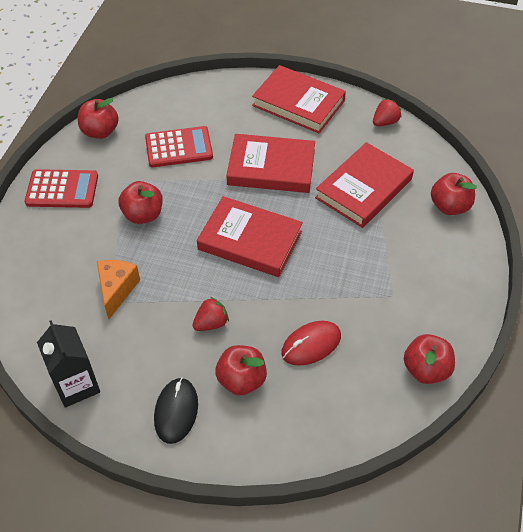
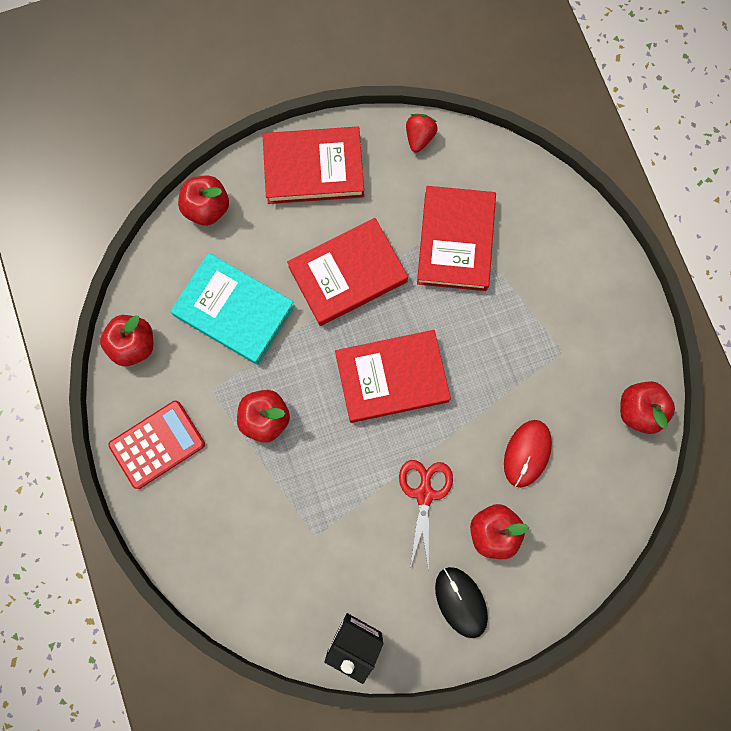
camera: 35 degrees left, 25 degrees up
orange cheese [97,260,140,319] -> none
red calculator [145,126,213,167] -> turquoise book [170,253,295,365]
red strawberry [193,297,229,331] -> red scissors [399,460,453,571]
red apple [431,173,477,215] -> red apple moved to [178,176,229,226]

